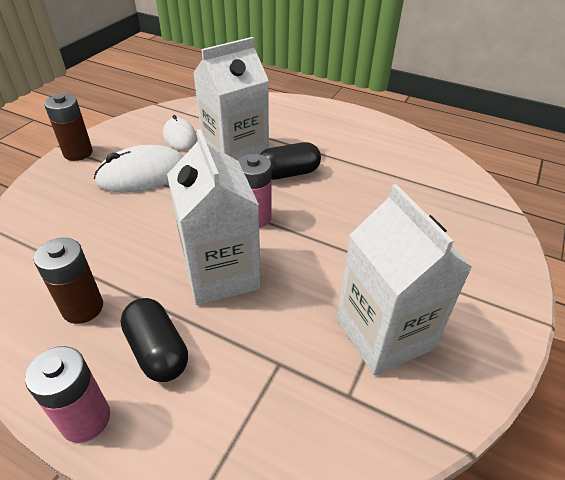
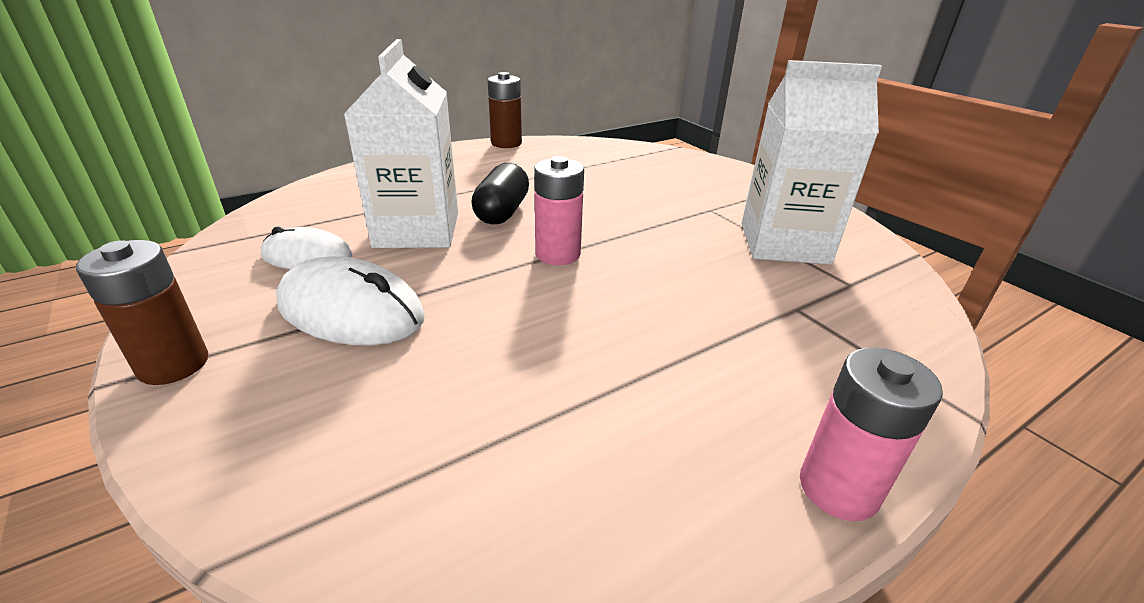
camera: 60 degrees left, 10 degrees down
brown battery [34,238,103,324] -> brown battery moved to [488,72,522,148]
white mouse [94,145,184,193] -> white mouse turned 75 degrees counterclockwise [276,256,425,345]
black capsule [121,298,188,382] -> none
white carton [167,129,261,305] -> none

